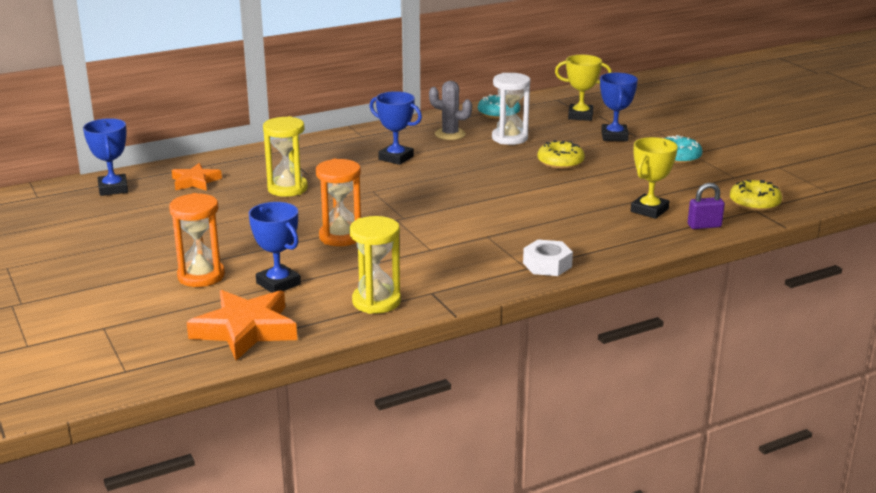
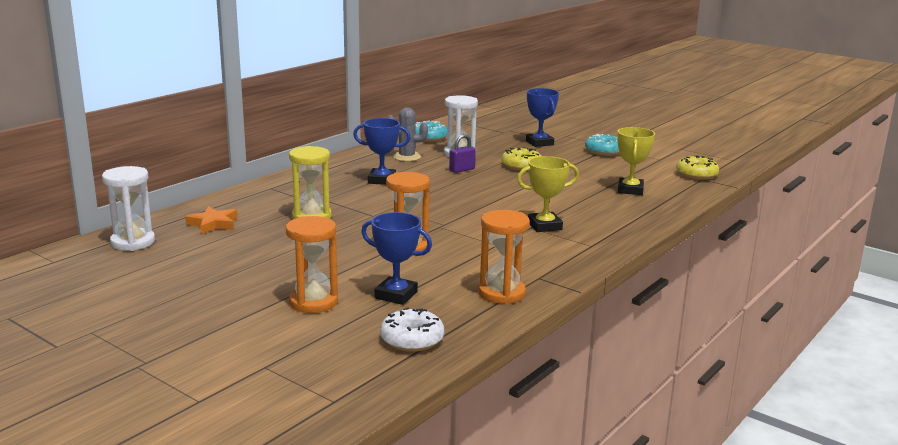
camera: 25 degrees left, 5 degrees down
blue trophy [83,118,128,196] -> white hourglass [102,166,155,251]
orange star [186,290,297,361] -> white donut [380,307,444,352]
yellow hourglass [349,216,401,314] -> orange hourglass [478,210,530,304]
white nut [523,239,573,276] -> none
yellow trophy [555,55,612,121] -> yellow trophy moved to [517,156,579,232]
purple padlock [688,183,725,229] -> purple padlock moved to [449,134,476,173]

